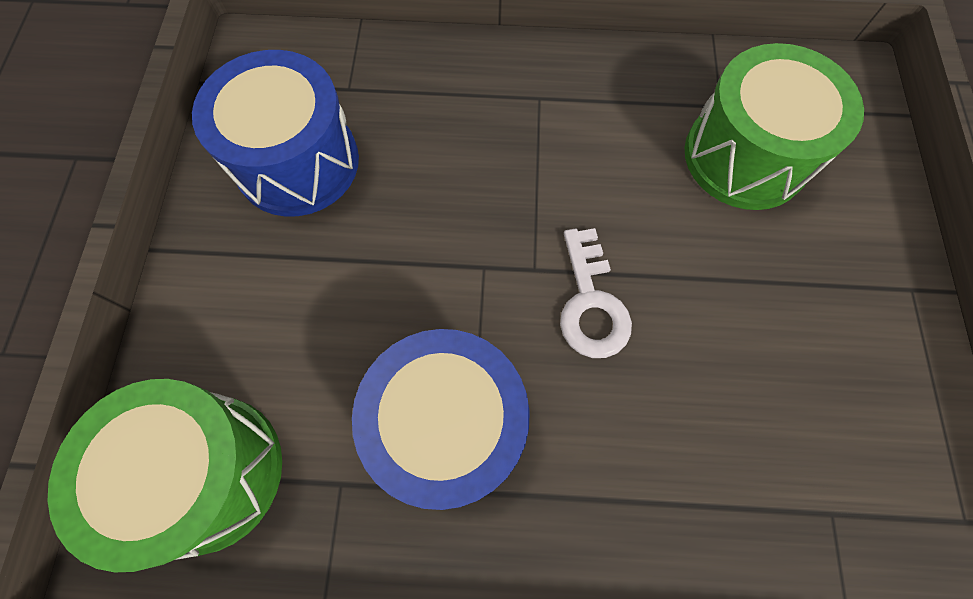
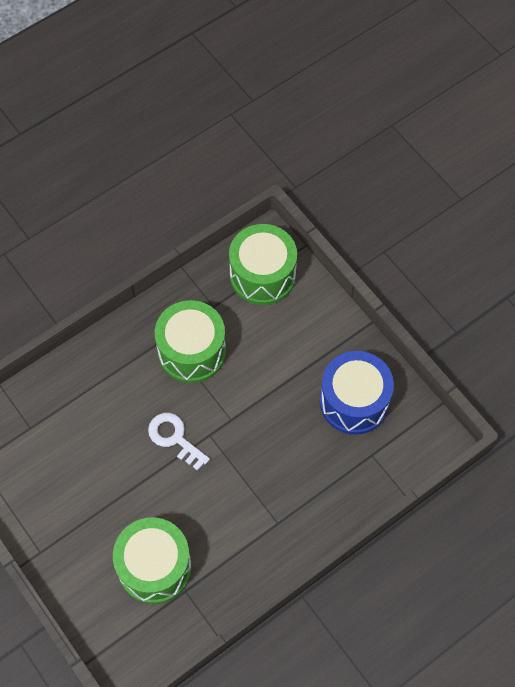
camera: 140 degrees right, 5 degrees down
blue drum [352,329,530,510] -> green drum [155,300,226,383]

